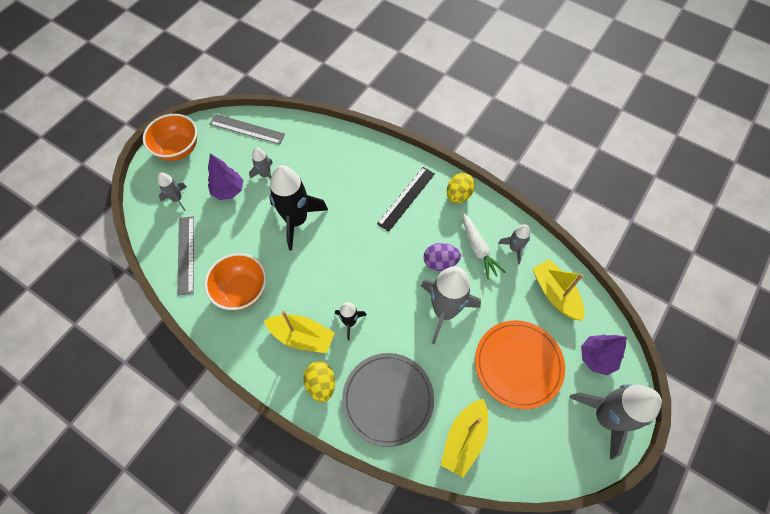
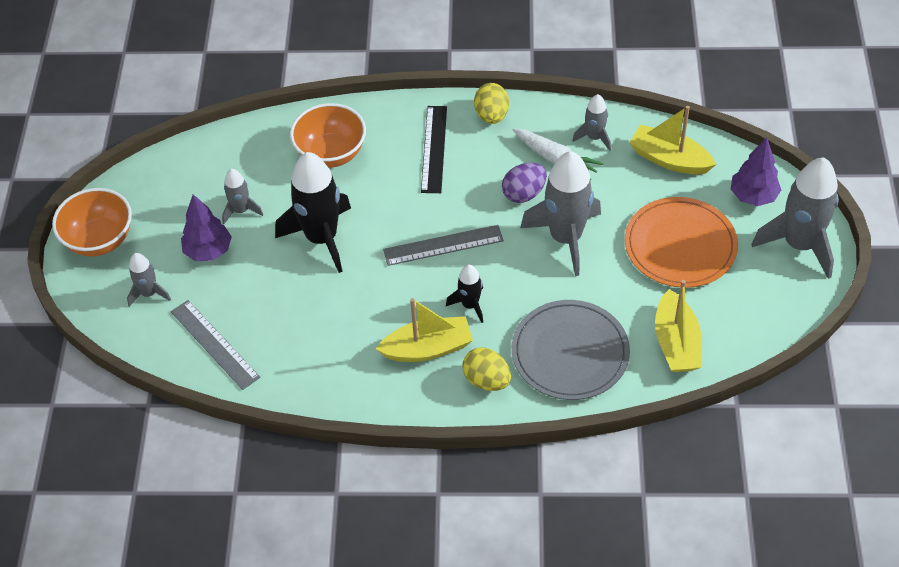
camera: 30 degrees left, 10 degrees down
orange bowl [205,253,267,310] -> orange bowl moved to [290,103,366,168]
grey ruler [210,114,285,144] -> grey ruler moved to [383,225,504,266]

